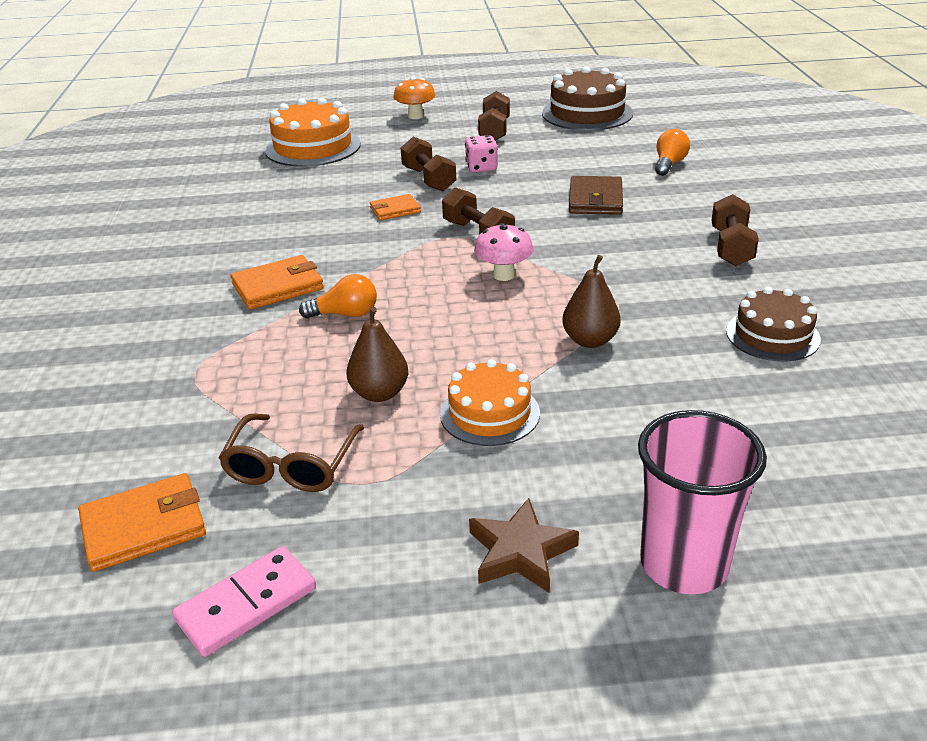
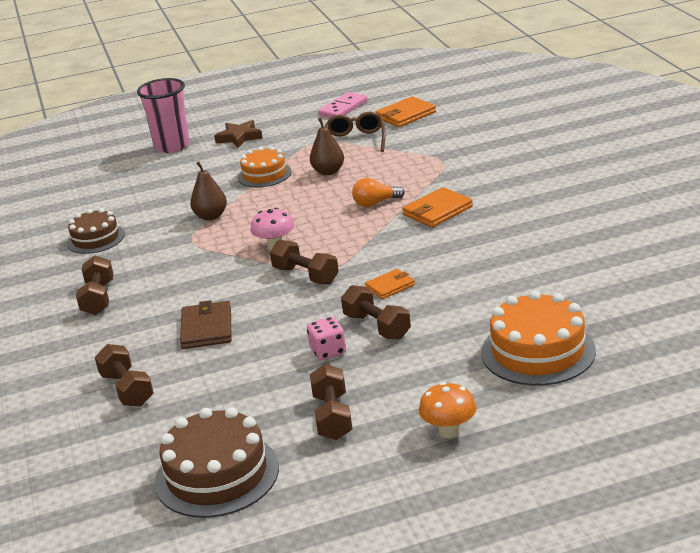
camera: 170 degrees right, 5 degrees down
orange light bulb [655,129,690,176] -> brown dumbbell [95,344,154,407]

